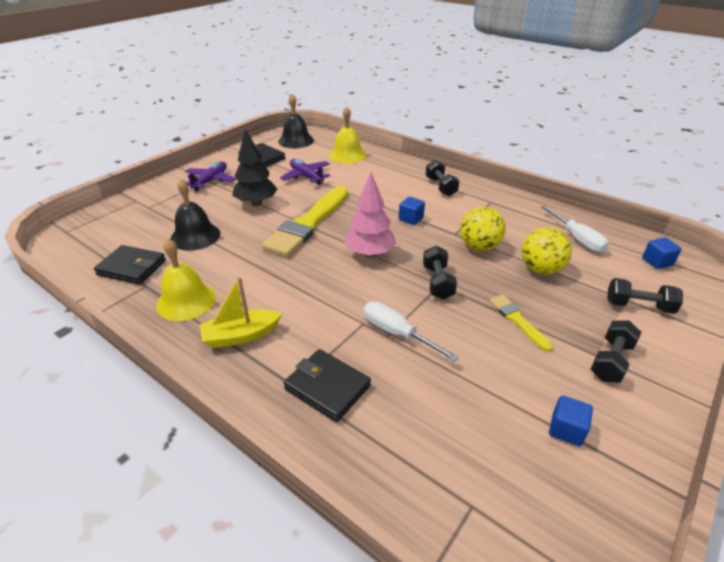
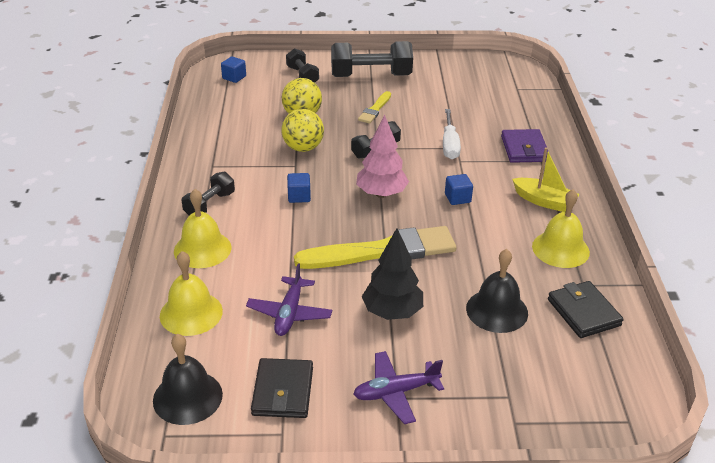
camera: 130 degrees left, 0 degrees up
black wallet [284,349,371,422] -> purple wallet [501,129,549,163]
white screwdriver [541,205,609,253] -> none
blue cube [549,395,593,446] -> blue cube moved to [445,174,473,205]
black dumbbell [591,320,641,383] -> black dumbbell [331,41,413,77], size x1.75
none -> yellow bell [174,189,231,268]

